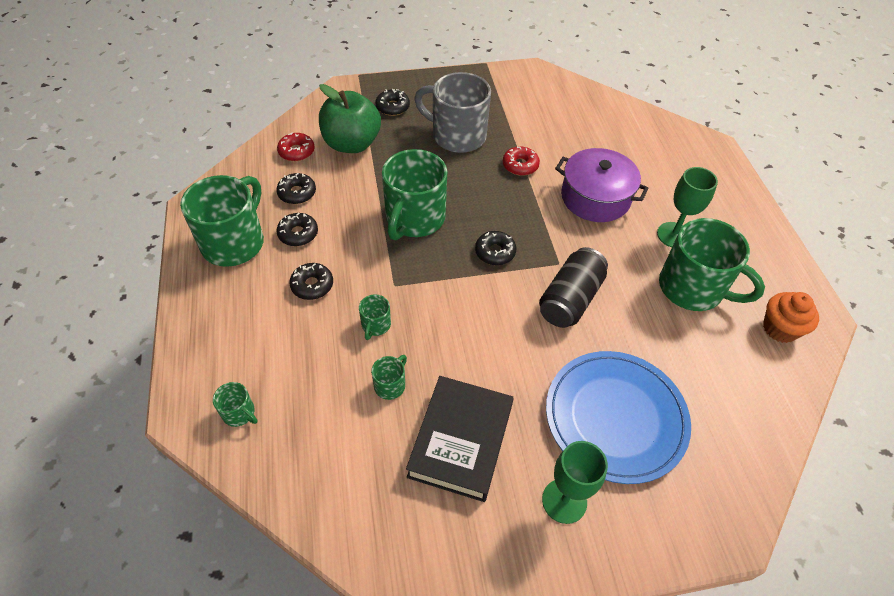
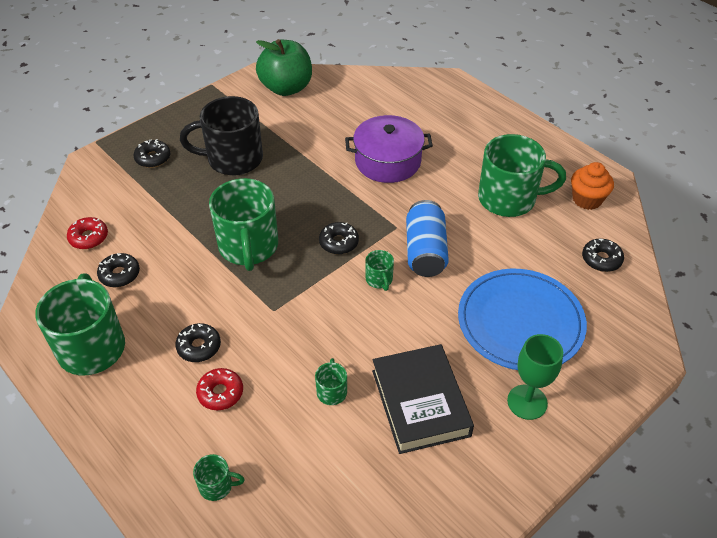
camera: 30 degrees left, 5 degrees down
black donut [277,213,318,246] -> black donut moved to [582,238,624,272]
green apple [319,84,381,153] -> green apple moved to [256,39,312,96]
green mug [359,294,391,340] -> green mug moved to [366,250,394,291]
grey mug [414,72,491,153] -> black mug [180,96,263,175]
red donut [503,146,540,176] -> red donut moved to [196,368,243,410]
black can [539,247,608,328] -> blue can [406,200,449,277]
green goblet [657,167,718,247] -> none

